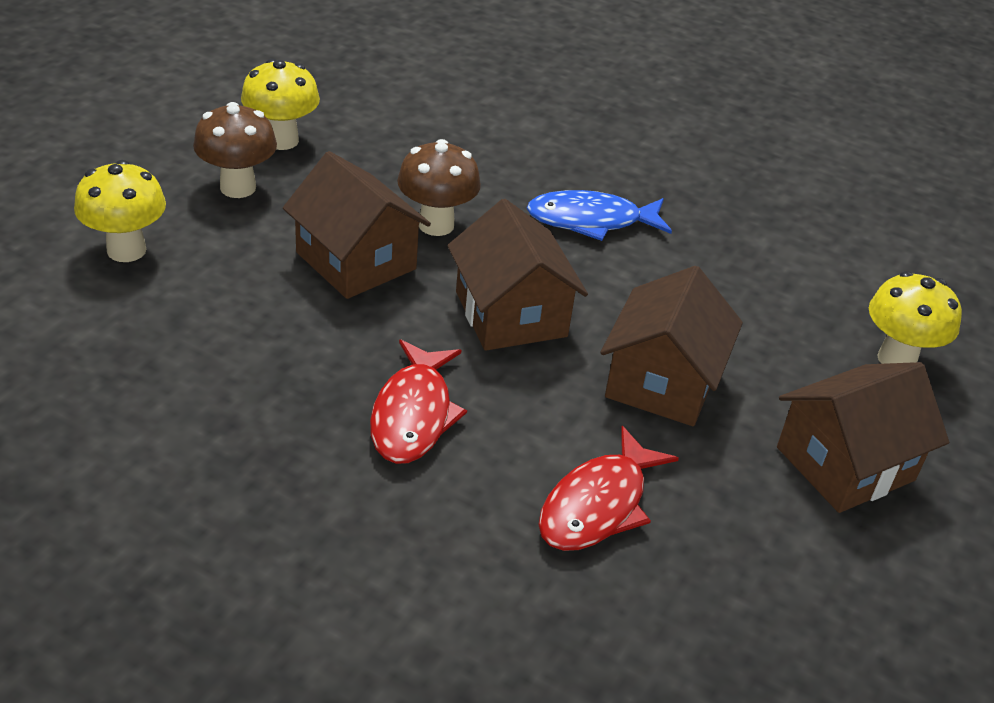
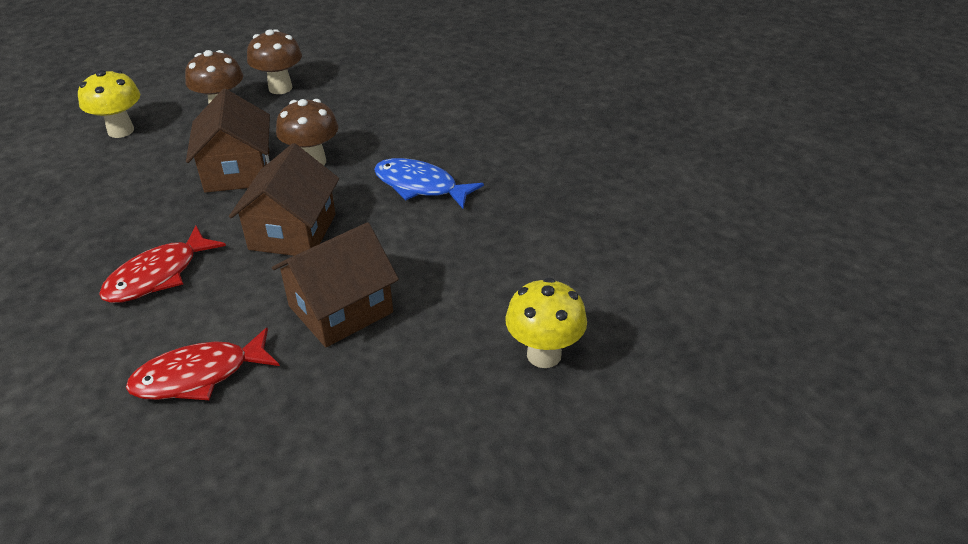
camera: 35 degrees right, 0 degrees up
yellow mushroom [241,59,320,150] -> brown mushroom [247,29,302,94]
brown house [777,362,949,513] -> none

